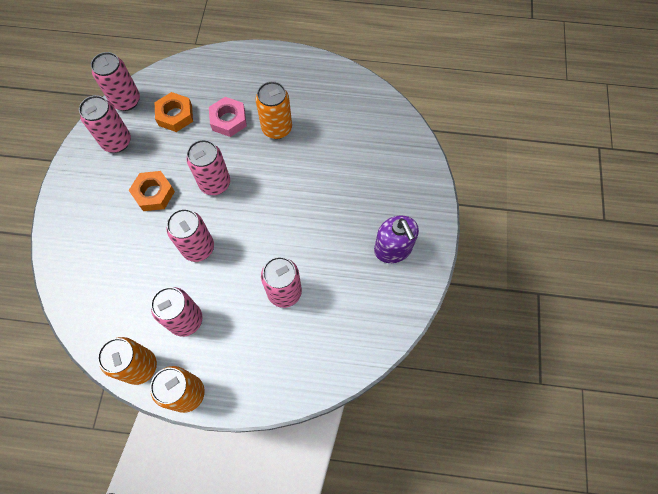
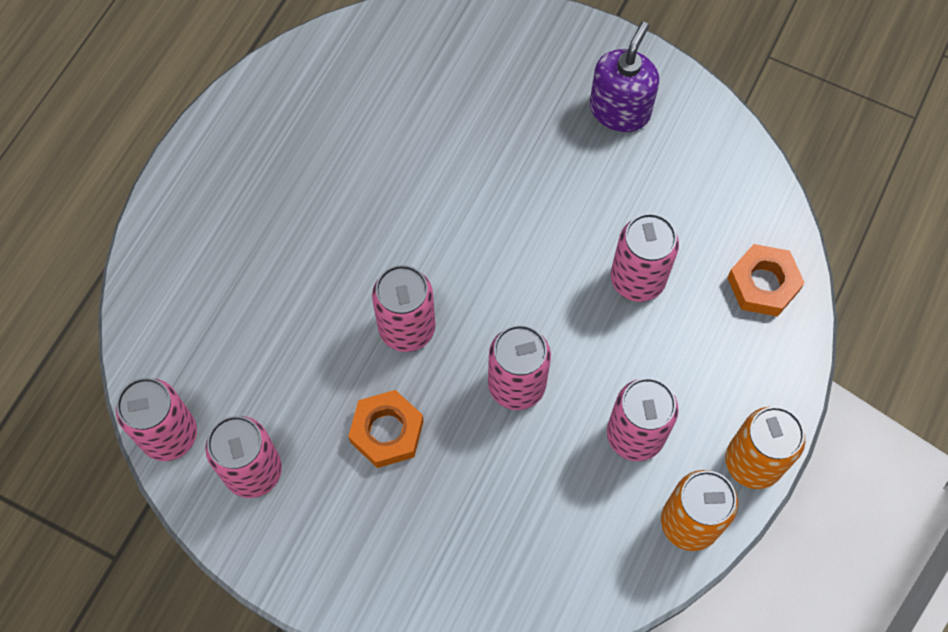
camera: 70 degrees left, 0 degrees up
orange nut [155,92,193,132] -> orange nut moved to [727,244,805,317]
pink nut [209,97,247,137] -> none
orange can [256,81,292,139] -> none
purple soap dispenser [374,216,419,263] -> purple soap dispenser turned 60 degrees counterclockwise [590,22,659,132]

